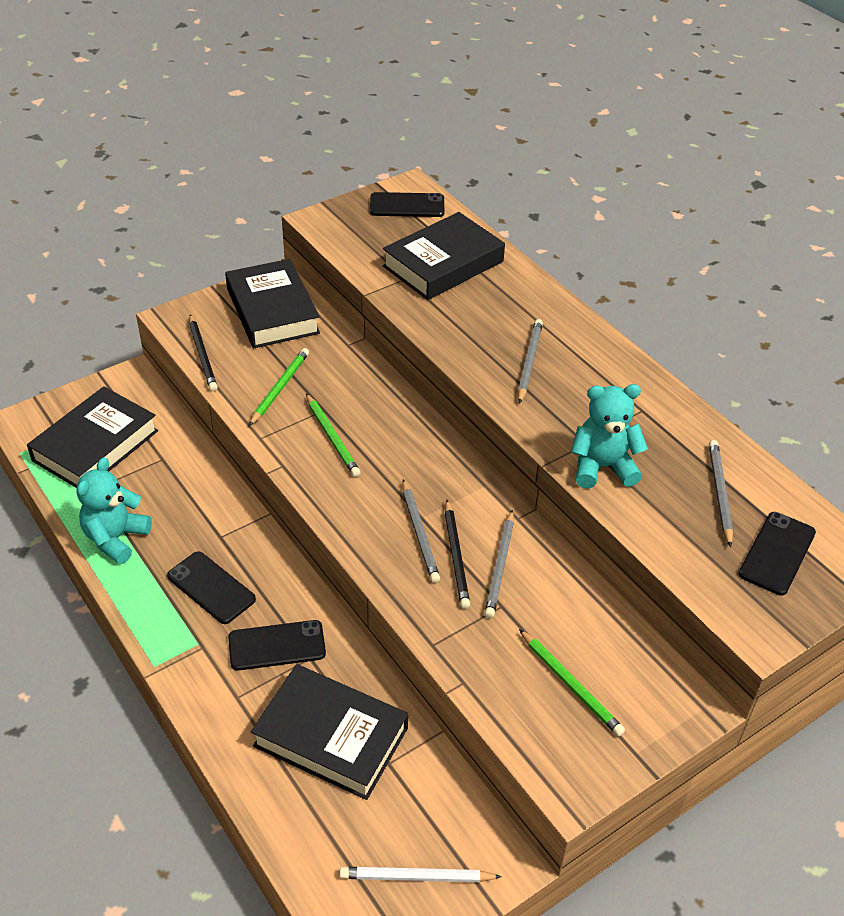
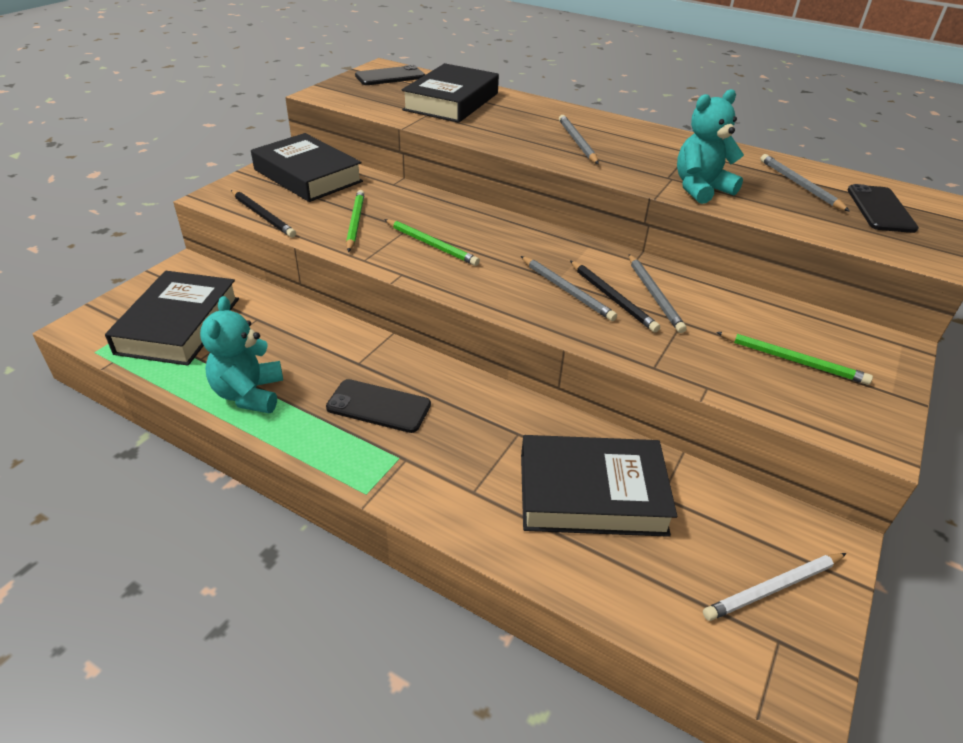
camera: 25 degrees left, 5 degrees down
black phone [228,620,326,671] -> none

